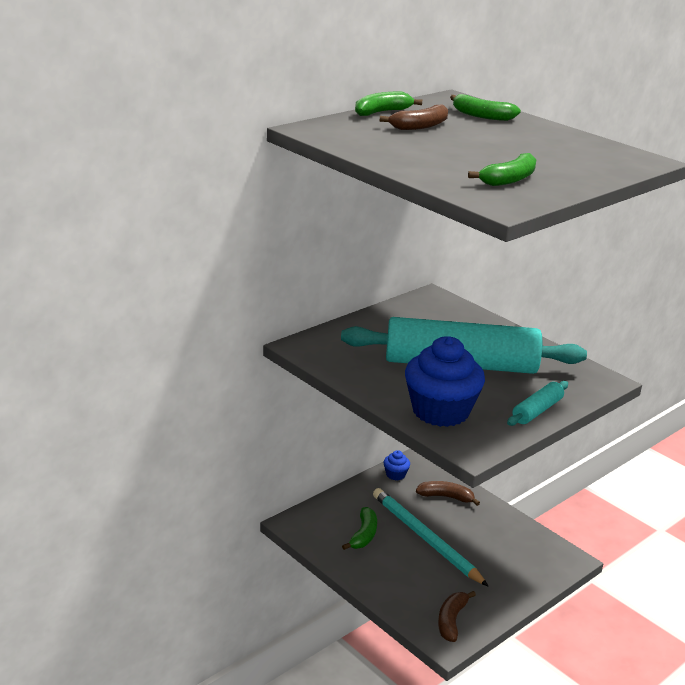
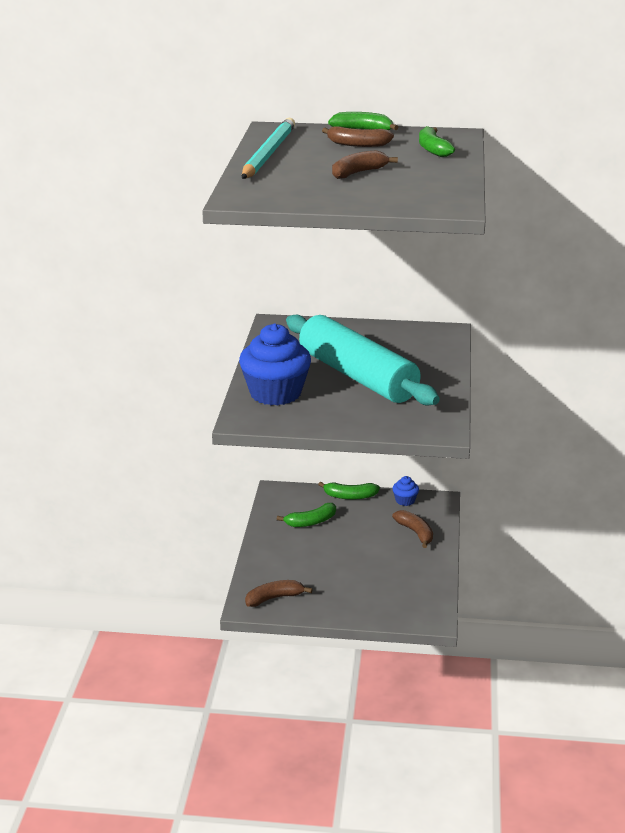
camera: 50 degrees right, 0 degrees up
turquoise pencil [373,488,488,586] -> turquoise pencil moved to [242,117,295,179]
green banana [468,153,537,186] -> green banana moved to [318,482,380,500]
turquoise rolling pin [507,381,568,426] -> none
none -> brown banana [332,150,398,179]

